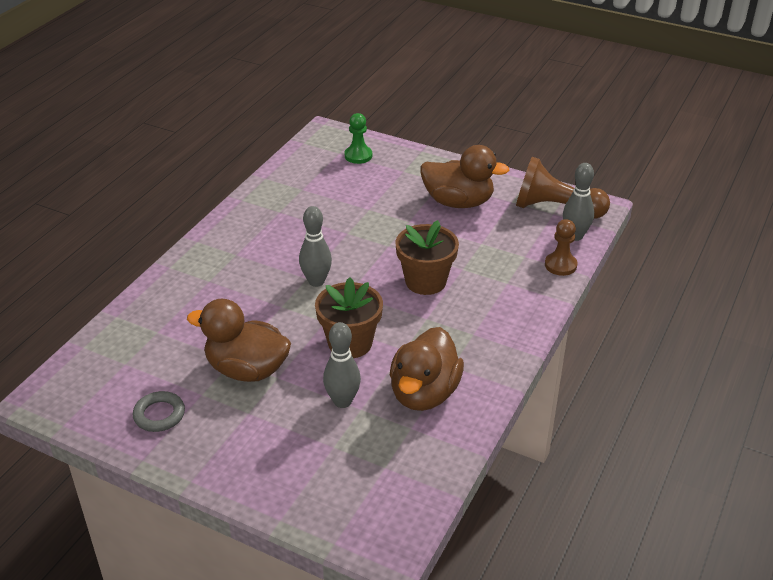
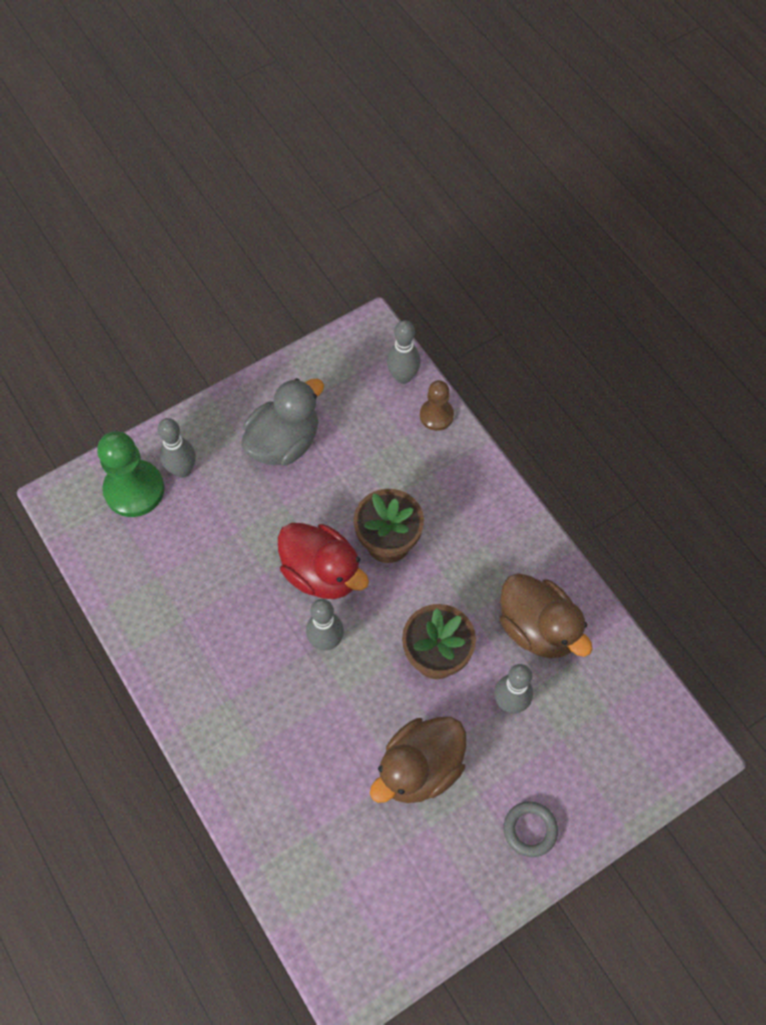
camera: 60 degrees left, 25 degrees up
grey ring [133,391,185,432] -> grey ring moved to [504,801,558,857]
green pawn [345,113,372,164] -> green pawn [97,431,164,517], size x1.70
brown duck [420,145,509,208] -> grey duck [241,378,324,465]
brown pawn [516,157,610,219] -> none
none -> grey bowling pin [158,418,196,478]
none -> red duck [278,523,369,599]

